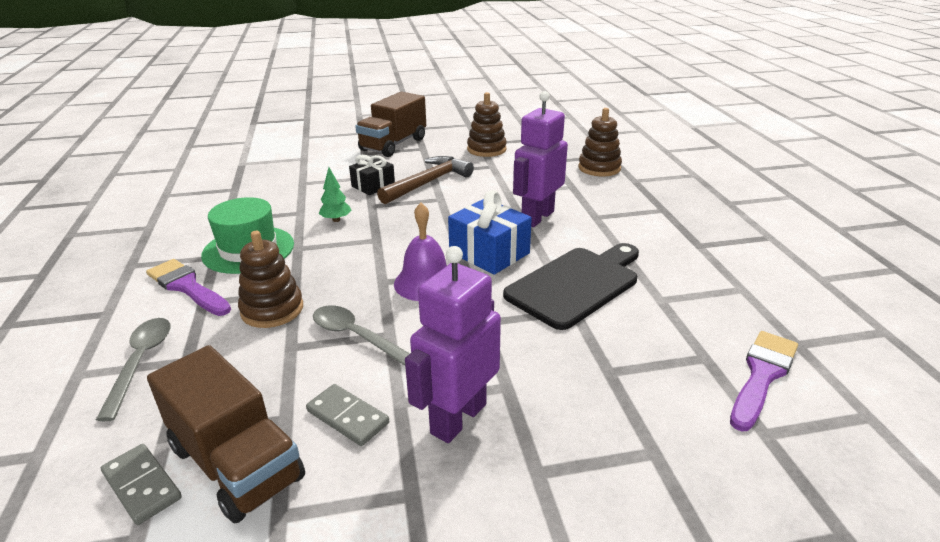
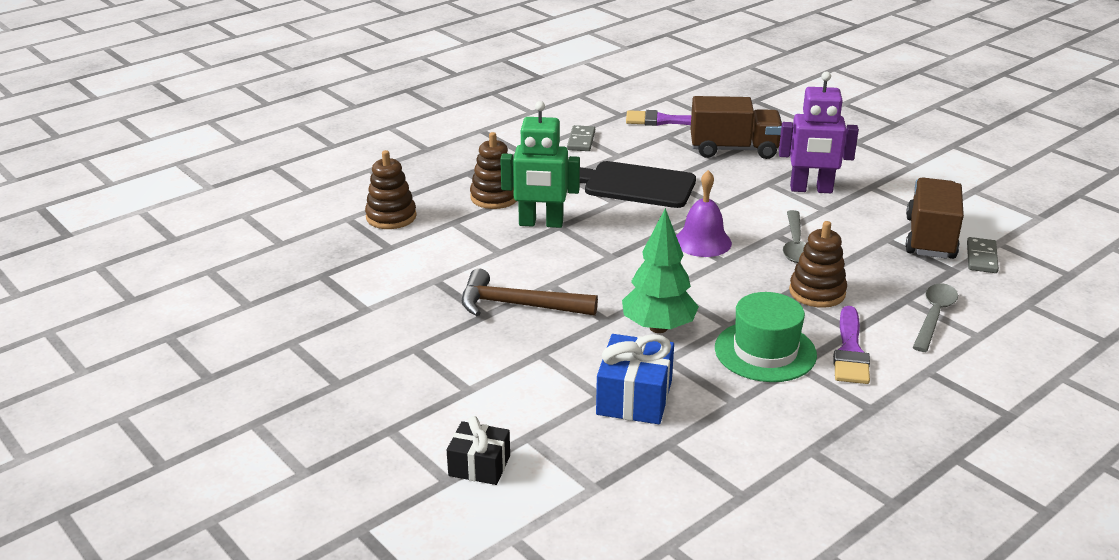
camera: 120 degrees left, 0 degrees up
grey spoon [96,318,171,421] -> grey spoon turned 150 degrees clockwise [912,283,958,352]
grey domino [306,384,389,446] -> grey domino moved to [567,125,595,151]
green tree [319,167,352,222] -> green tree [622,208,699,333], size x1.98
black gift [349,155,395,195] -> black gift moved to [447,416,510,485]
brown truck [355,92,426,157] -> brown truck moved to [691,96,782,159]
blue gift [448,190,532,275] -> blue gift moved to [596,334,674,424]
brown stacking toy [467,92,507,157] -> brown stacking toy moved to [470,132,517,209]
purple robot [513,91,568,227] -> green robot [500,101,580,228]

